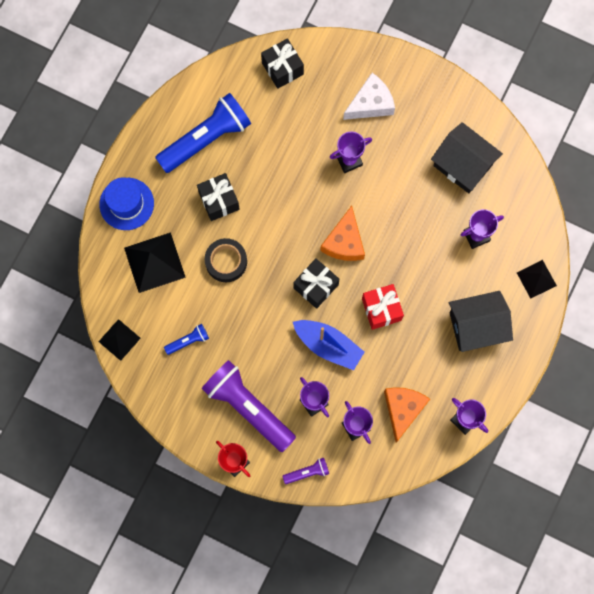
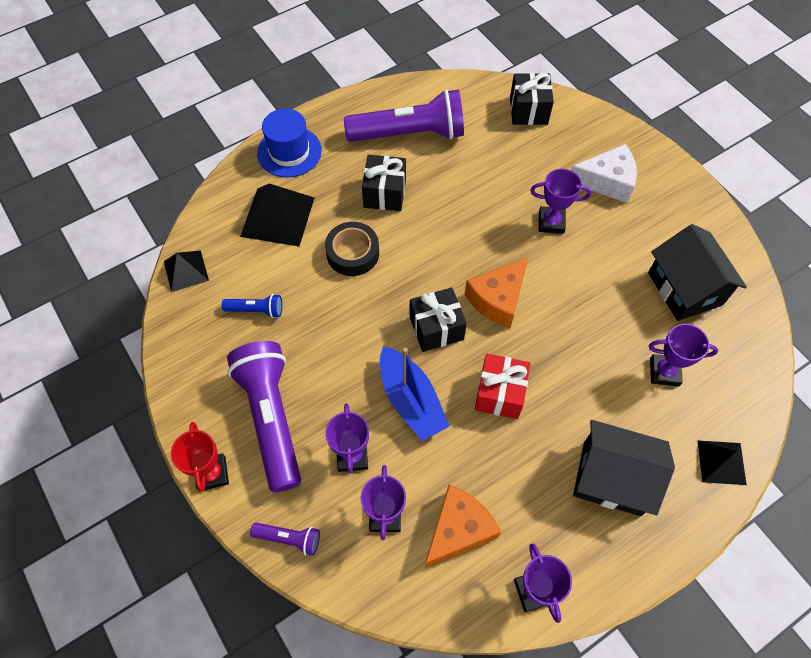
camera: 30 degrees right, 15 degrees down
blue flashlight [155,93,251,173] -> purple flashlight [344,89,464,142]

